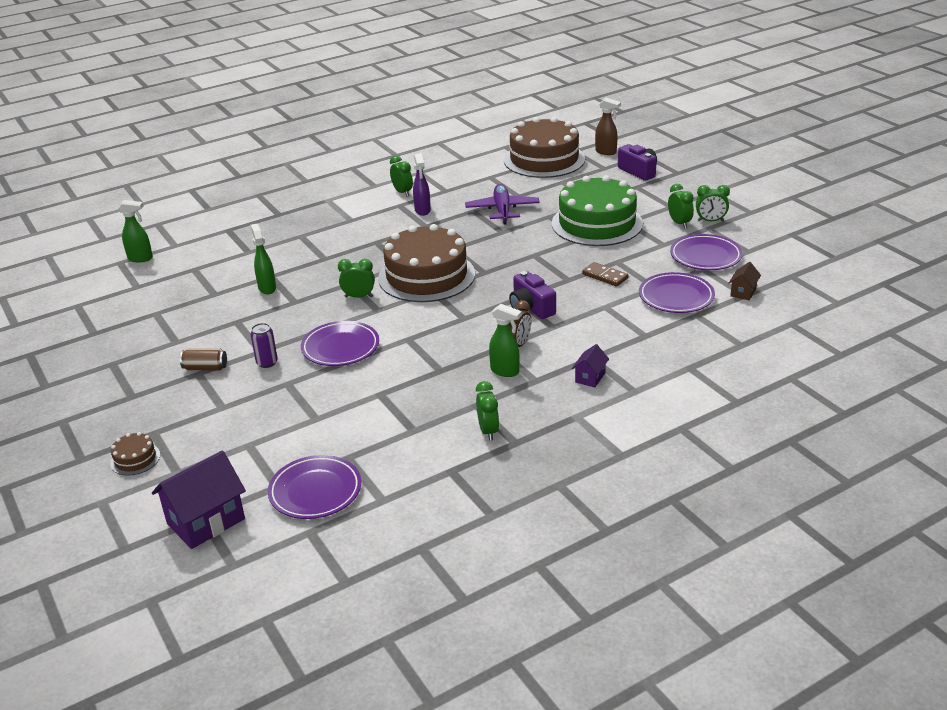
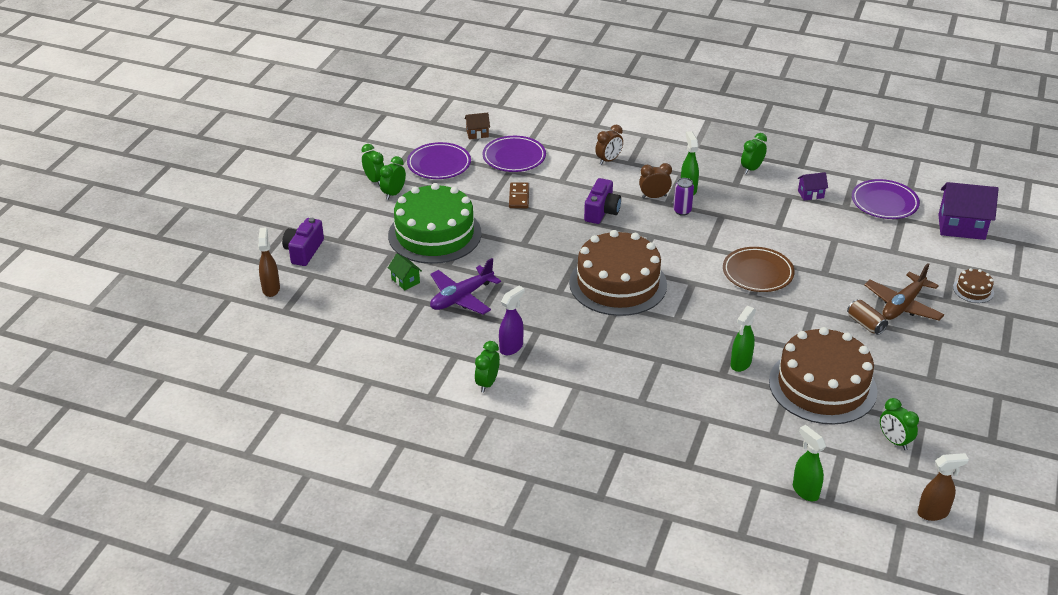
camera: 130 degrees left, 5 degrees up
purple can [250,323,278,368] -> purple can moved to [673,178,694,216]
purple plate [301,321,379,366] -> brown plate [723,247,795,292]
green clock [338,259,375,298] -> green clock moved to [880,398,919,450]
brown cake [504,117,585,178] -> brown cake moved to [769,327,877,425]
purple house [572,344,609,387] -> purple house moved to [798,172,828,201]
none -> green house [388,254,422,290]
none -> brown clock [595,125,623,165]
none -> brown plane [864,263,945,321]
none -> brown spray bottle [917,453,969,521]

